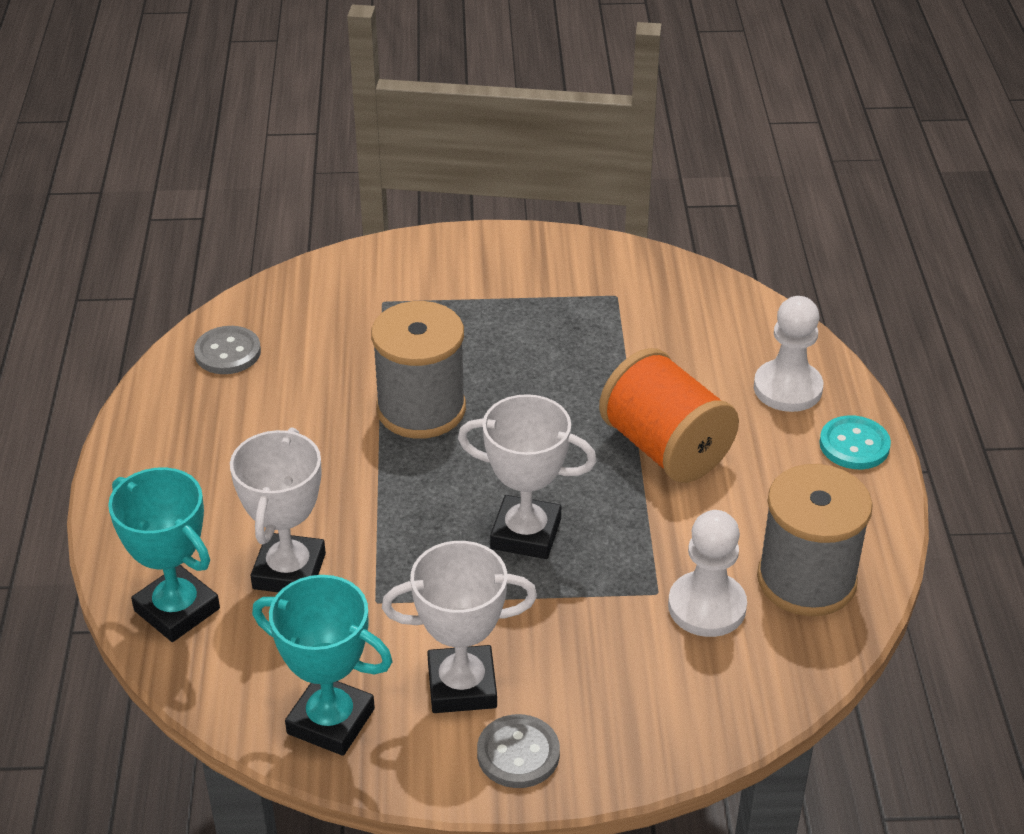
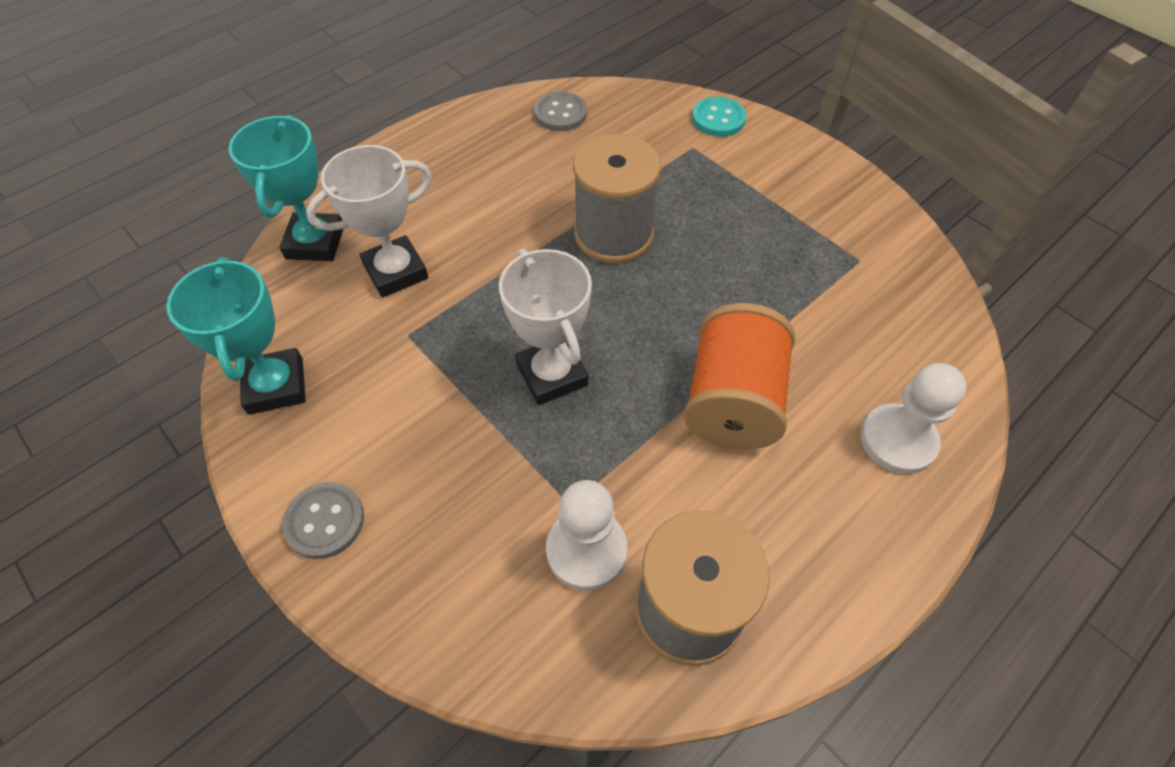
camera: 50 degrees right, 15 degrees up
white trophy [382,541,537,713] -> none
turquoise button [819,415,891,469] -> turquoise button moved to [692,97,746,137]

